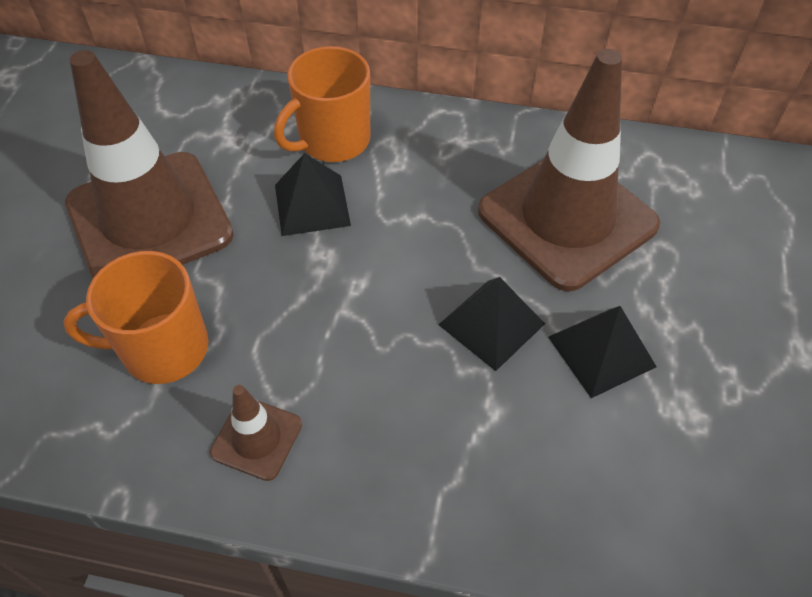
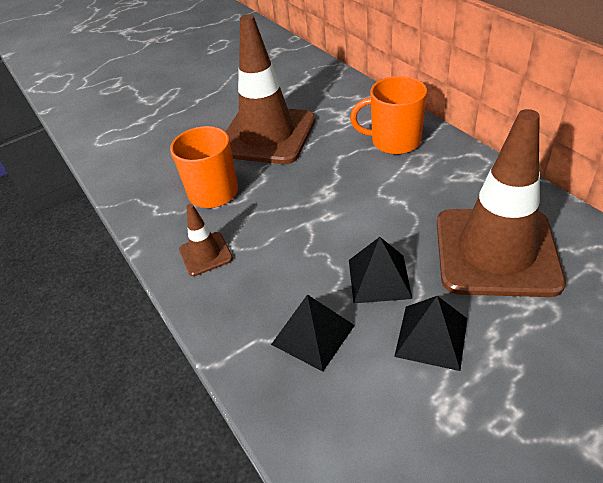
camera: 50 degrees right, 10 degrees down
black pyramid [275,153,351,236] -> black pyramid moved to [271,294,355,372]

